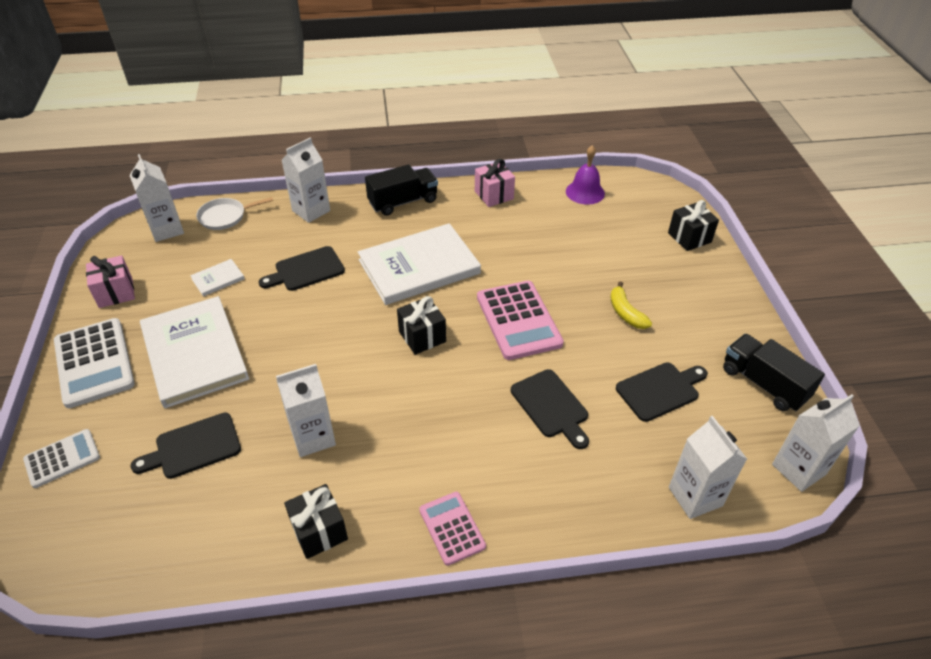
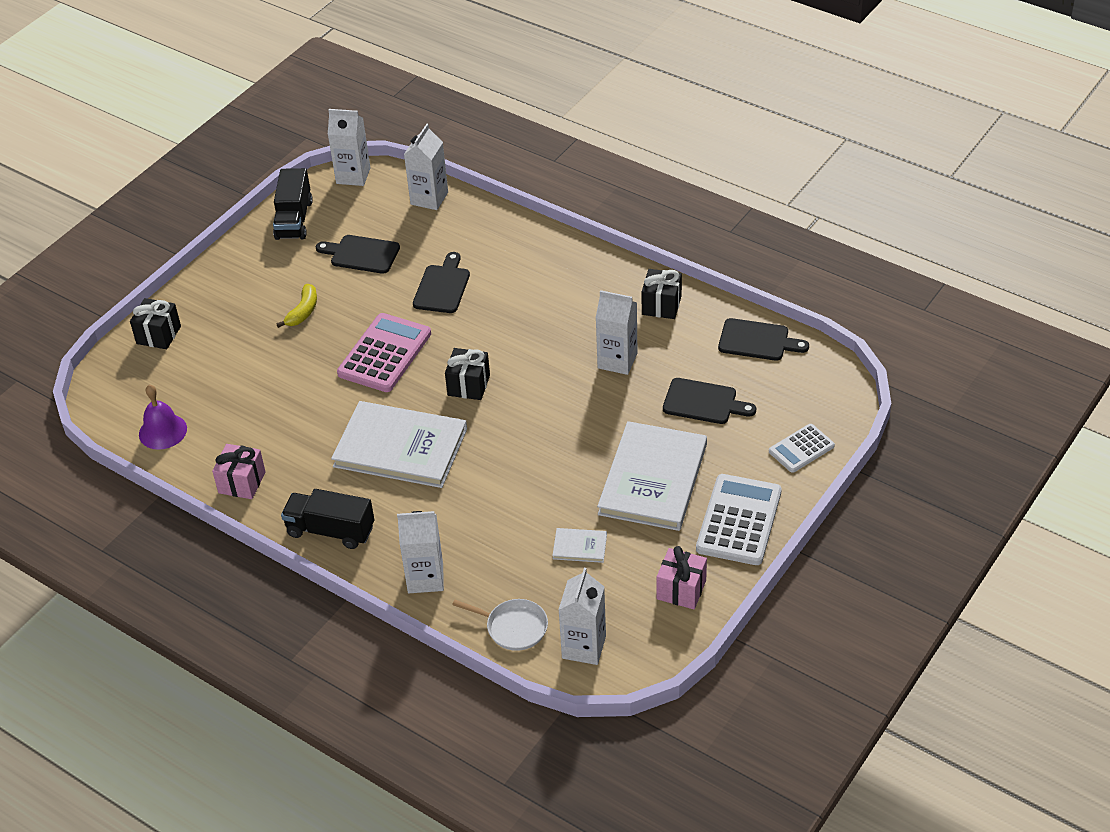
camera: 135 degrees left, 0 degrees up
white calculator [23,429,100,488] -> white calculator turned 45 degrees counterclockwise [769,424,835,473]
black cutting board [259,246,345,291] -> black cutting board moved to [718,318,809,361]
pink calculator [419,492,486,566] -> none

